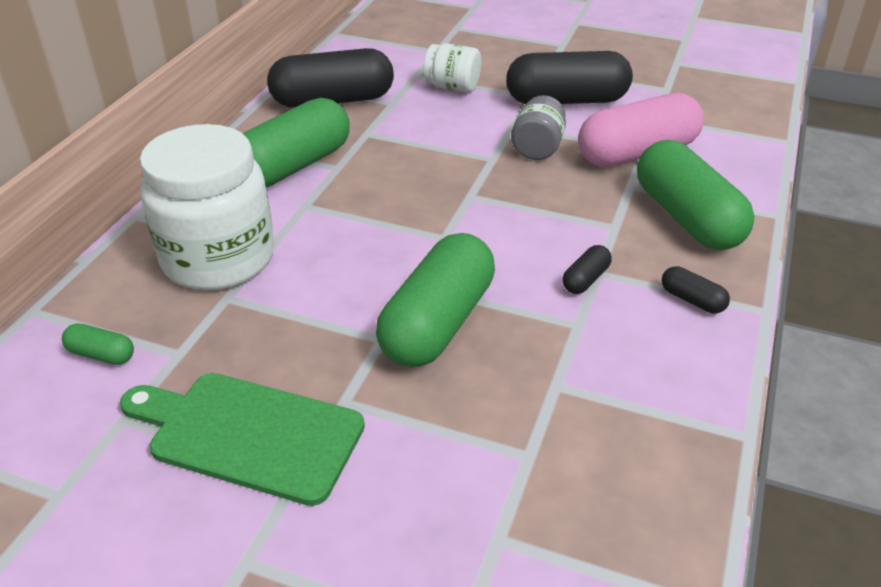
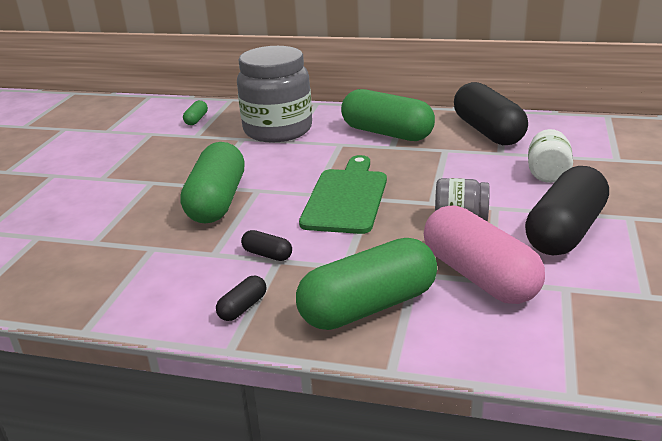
camera: 85 degrees right, 10 degrees down
green cutting board [120,373,365,506] -> green cutting board moved to [299,155,387,234]
white jar [140,124,274,290] -> grey jar [237,46,312,142]
green capsule [376,233,495,367] -> green capsule turned 75 degrees clockwise [180,142,245,223]
black capsule [506,51,633,104] -> black capsule turned 45 degrees clockwise [525,166,609,255]

